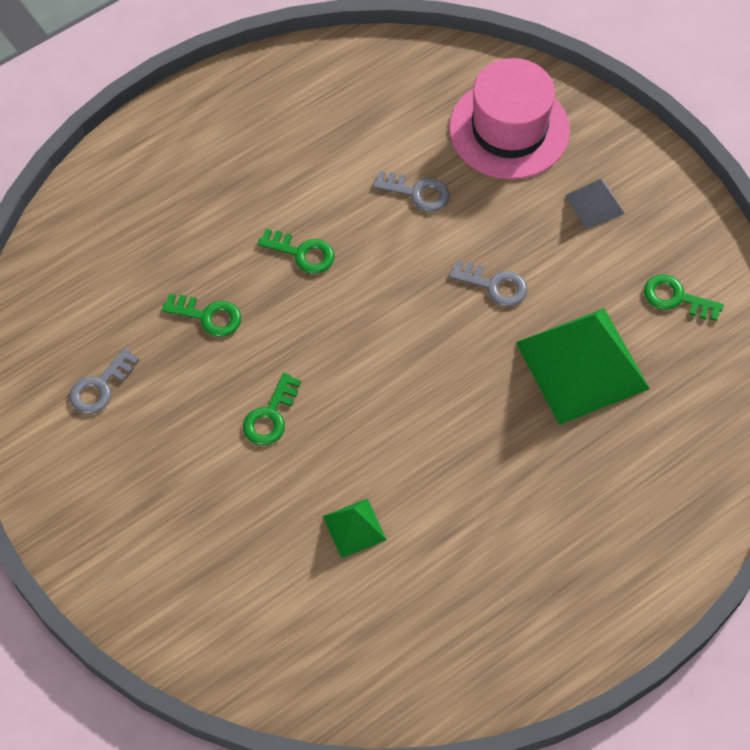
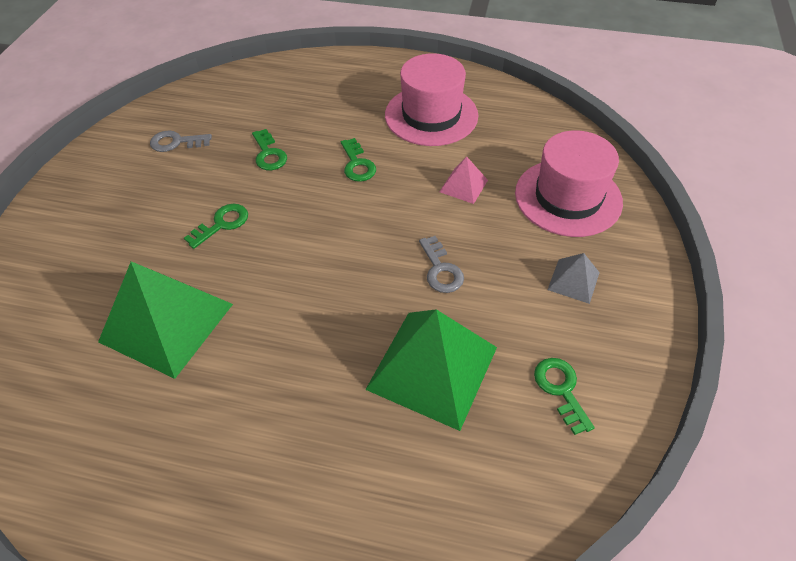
camera: 50 degrees right, 10 degrees down
green key [243,373,301,445] -> green key turned 150 degrees clockwise [184,204,248,249]
green pyramid [323,498,386,558] -> green pyramid [98,262,233,379], size x2.15
grey key [373,171,450,212] -> pink pyramid [439,157,488,204]
none -> pink hat [385,53,478,146]

